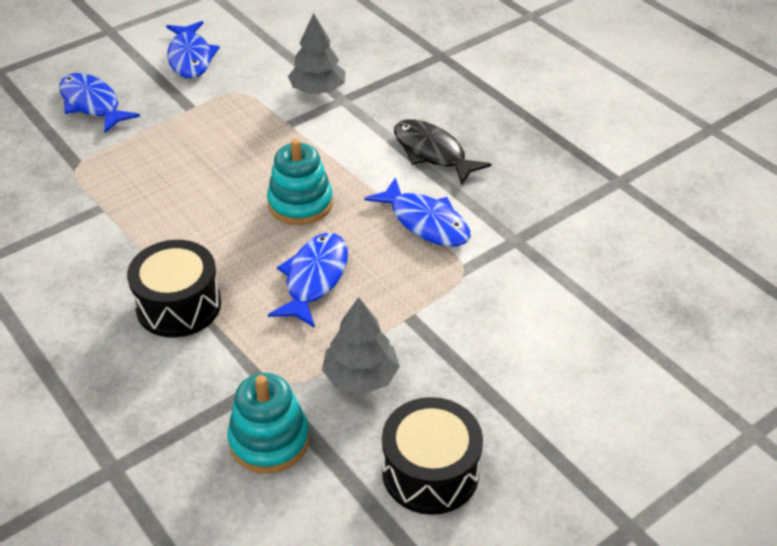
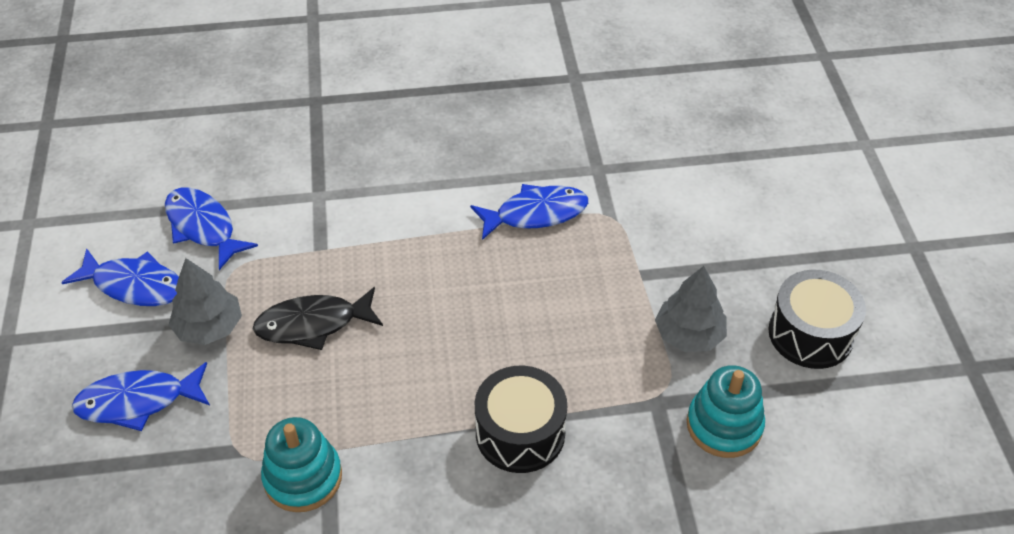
camera: 60 degrees left, 5 degrees up
turquoise stacking toy [267,139,333,225] -> turquoise stacking toy moved to [261,417,342,512]
blue fish [268,233,348,328] -> blue fish moved to [165,188,258,270]
grey tree [288,13,346,94] -> grey tree moved to [169,258,242,345]
black fish [394,119,492,185] -> black fish moved to [253,287,383,350]

